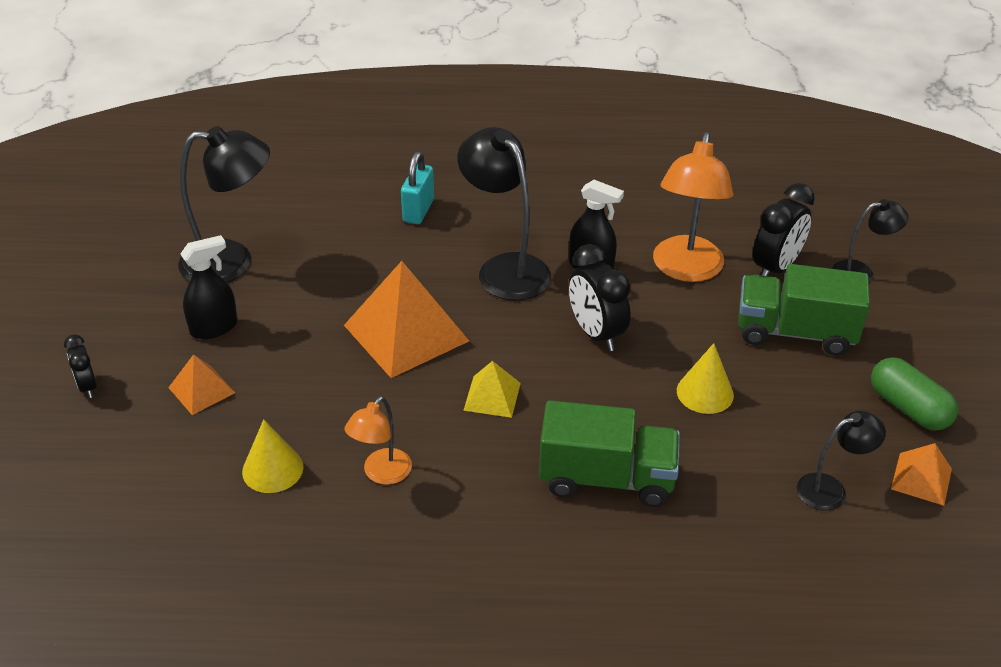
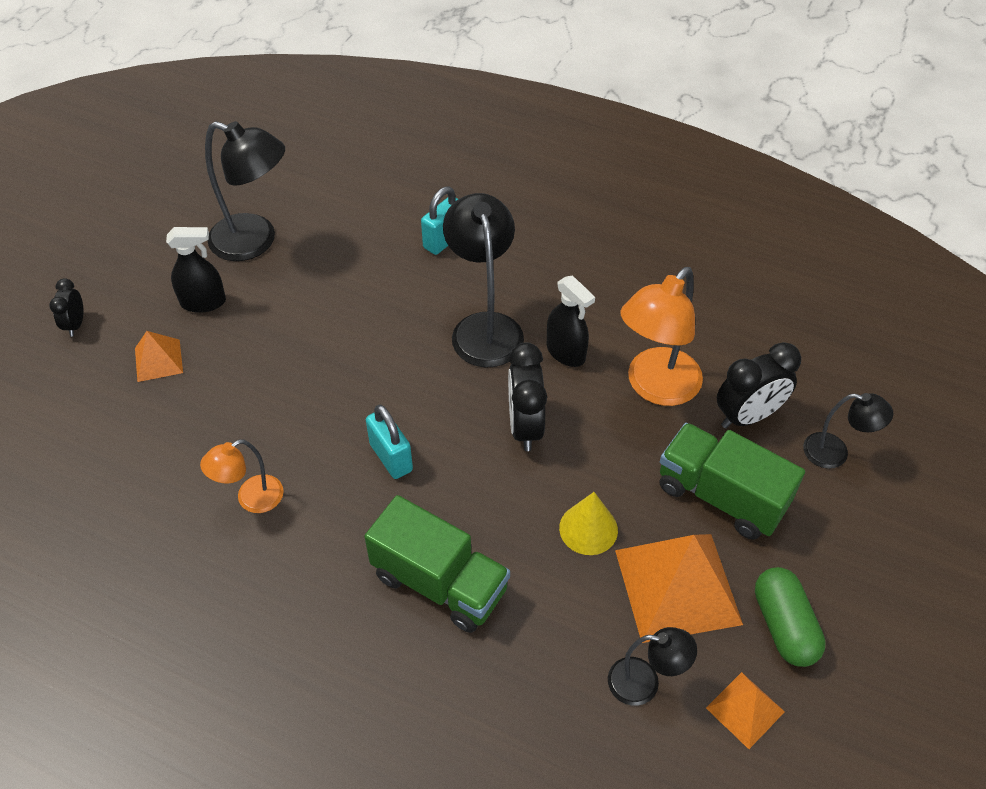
camera: 25 degrees right, 10 degrees up
yellow cone [242,419,304,493] -> none
orange pyramid [344,261,469,378] -> orange pyramid moved to [615,534,743,643]
yellow pyramid [463,361,521,418] -> turquoise padlock [366,404,413,479]

